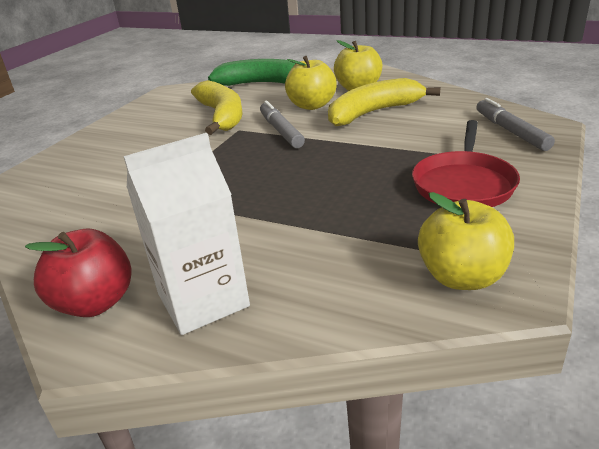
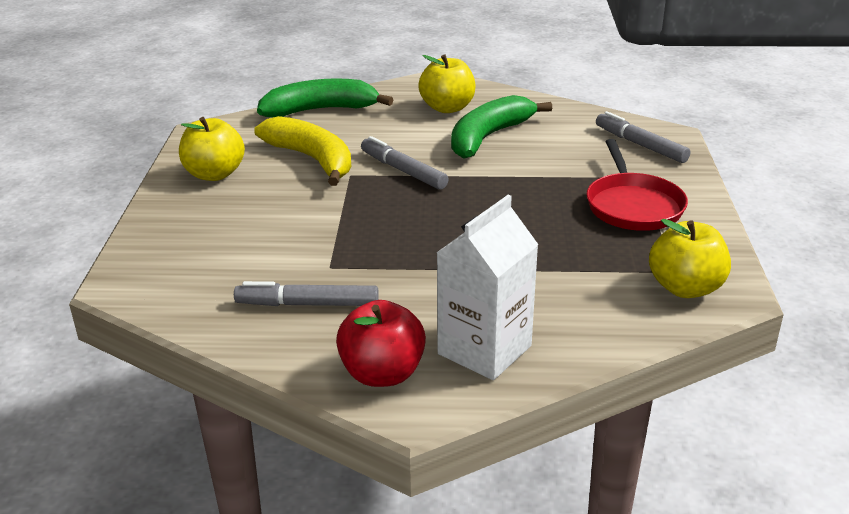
camera: 25 degrees left, 0 degrees up
yellow apple [285,56,337,110] -> yellow apple moved to [179,117,245,181]
yellow banana [328,78,440,126] -> green banana [451,95,552,159]
none -> grey marker [234,281,379,306]

